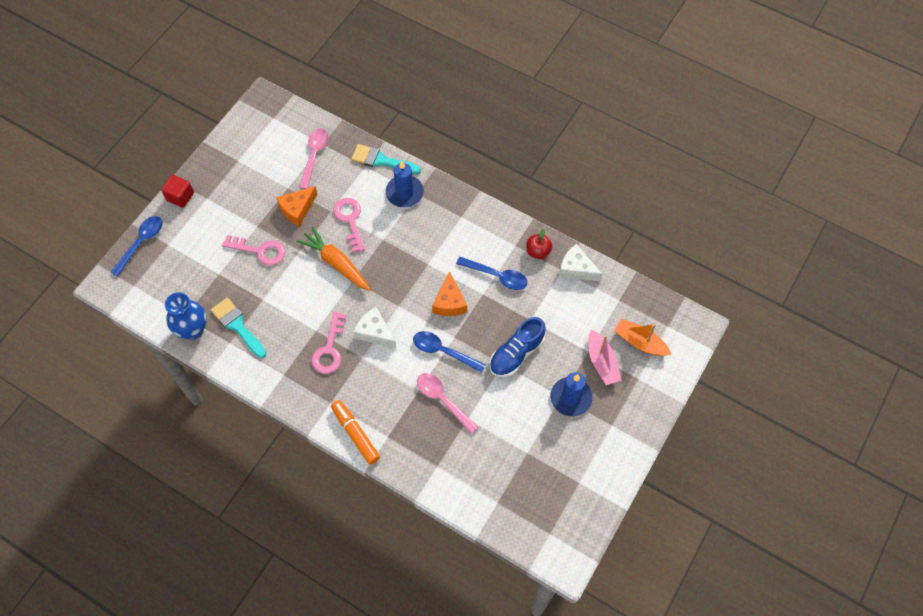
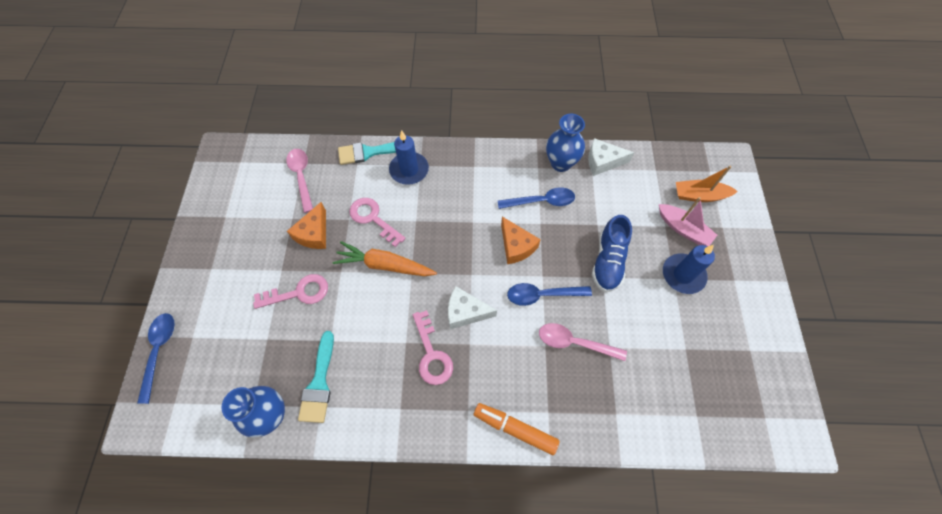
camera: 30 degrees left, 0 degrees up
red cube [161,175,194,208] -> none
turquoise brush [211,298,266,358] -> turquoise brush turned 105 degrees counterclockwise [298,331,334,423]
red apple [526,229,552,259] -> blue vase [546,114,585,172]

